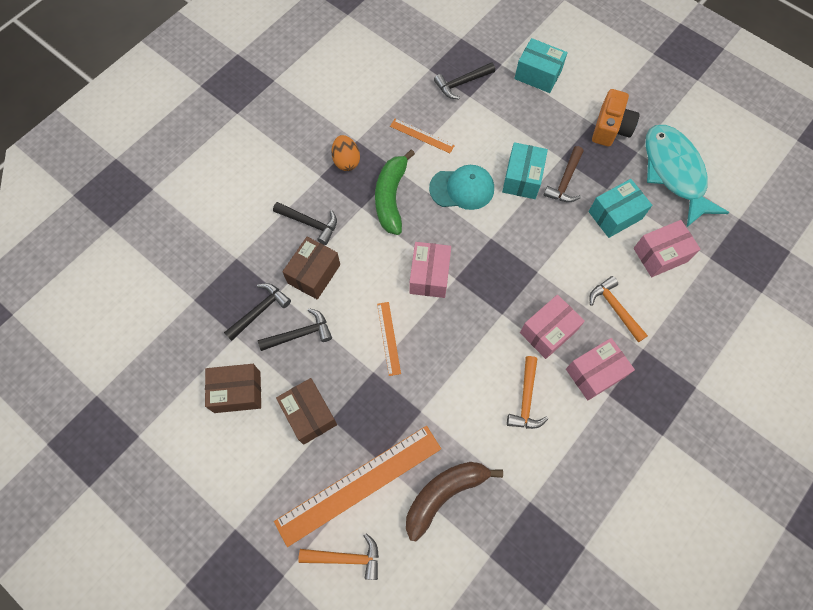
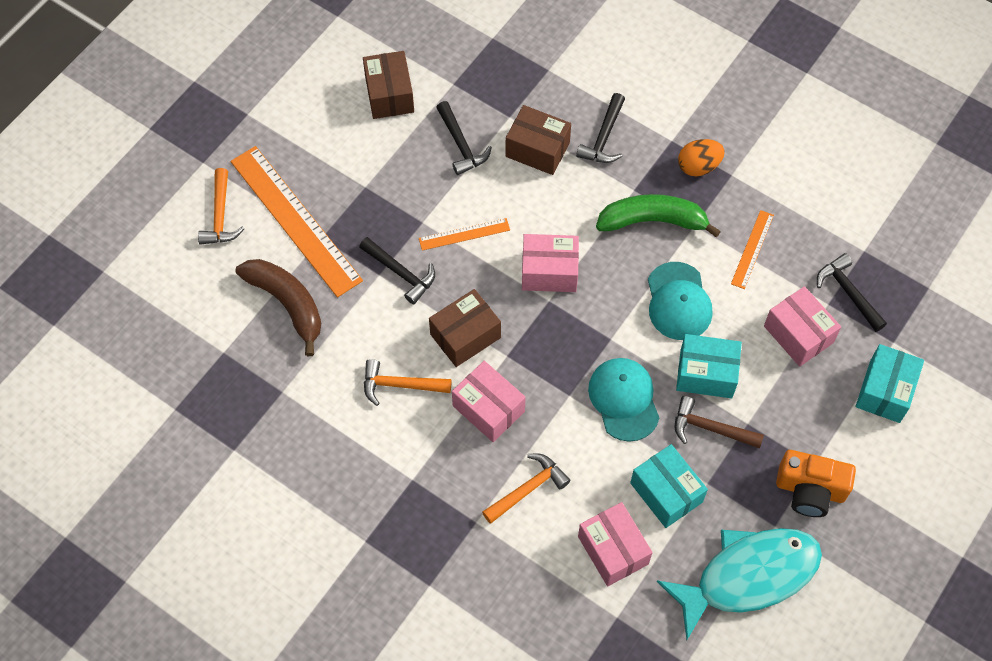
camera: 85 degrees right, 5 degrees down
black hammer [224,283,291,341] -> black hammer moved to [359,237,435,304]
brown box [276,378,337,445] -> brown box moved to [429,289,501,367]
pink box [566,338,635,401] -> pink box moved to [764,286,841,367]
none -> turquoise cap [588,358,659,442]

